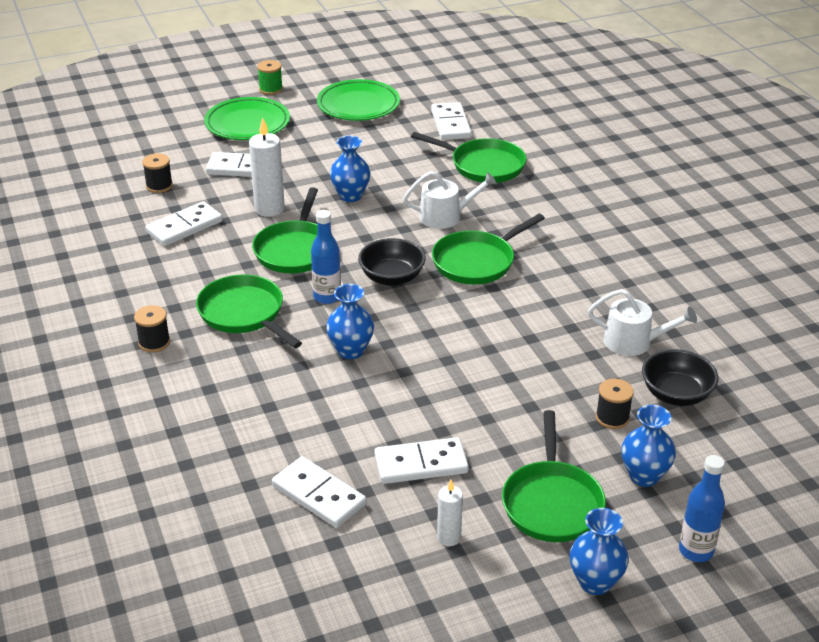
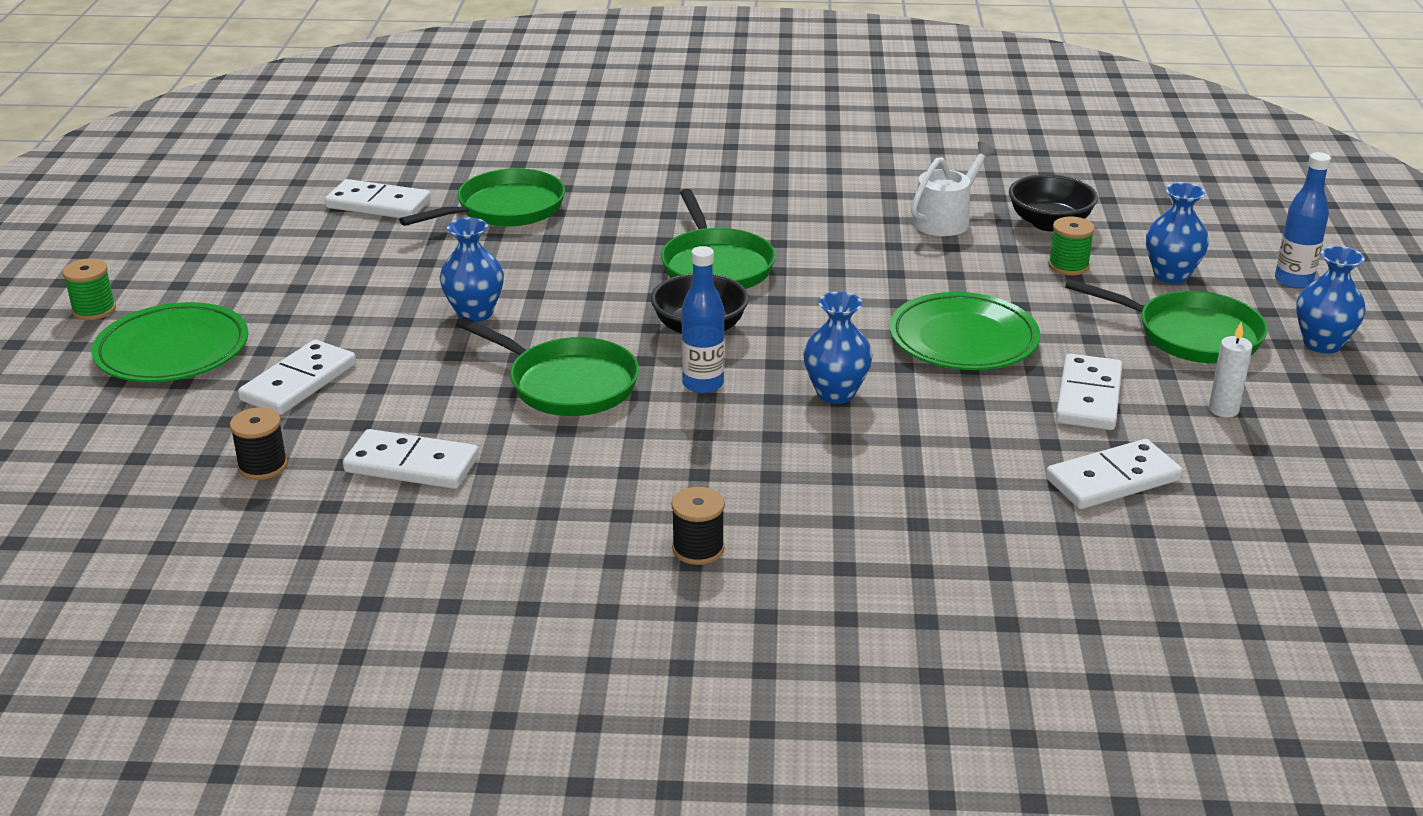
camera: 65 degrees left, 5 degrees down
white domino [145,201,223,246] -> white domino turned 60 degrees counterclockwise [343,429,478,489]
green pan [196,274,302,348] -> none
white candle [249,118,285,217] -> none
green plate [317,79,400,121] -> green plate moved to [889,292,1040,370]
white watering can [403,171,497,229] -> none
black spool [596,379,634,429] -> green spool [1048,216,1095,275]

